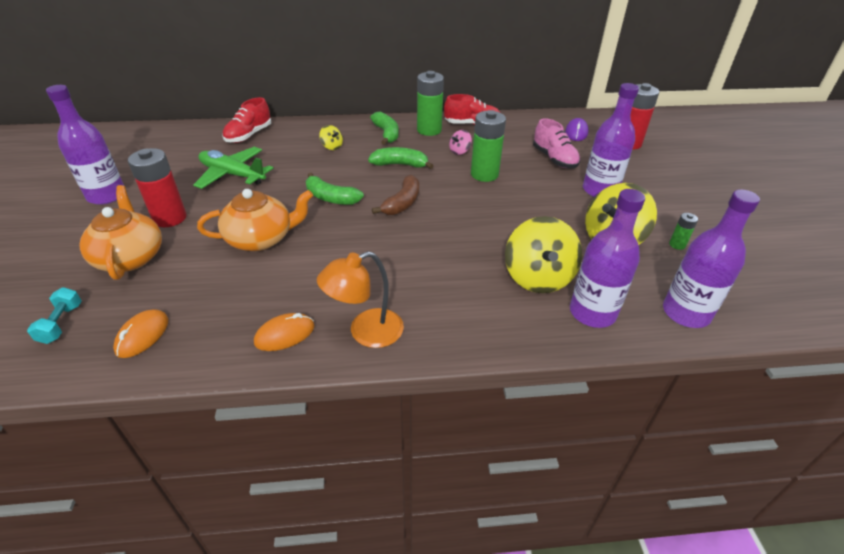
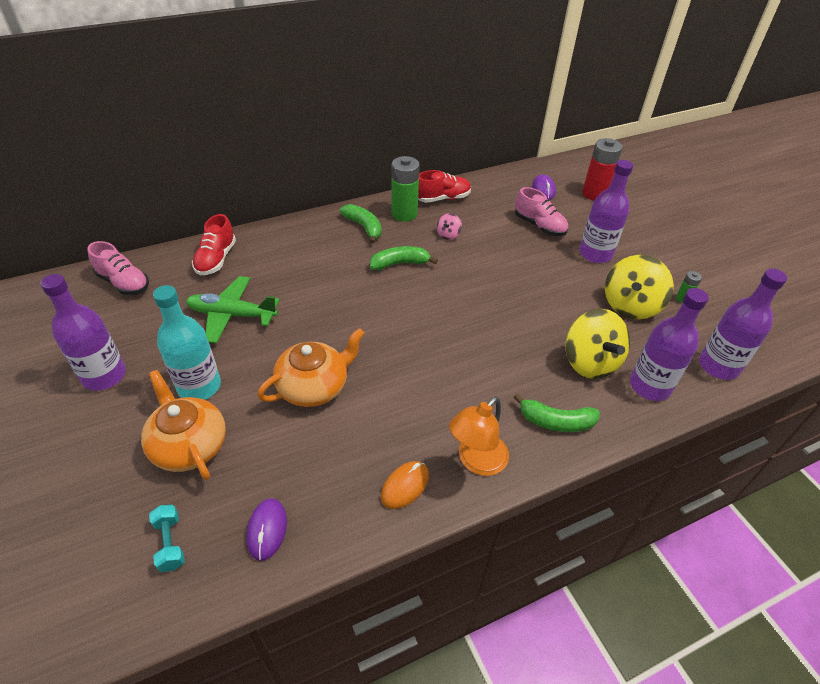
camera: 20 degrees left, 5 degrees up
orange mouse [113,309,168,358] -> purple mouse [246,498,287,561]
red battery [128,148,187,227] -> turquoise bottle [153,285,221,400]
green banana [306,173,364,205] -> green banana moved to [513,393,600,432]
yellow spinning top [319,125,343,150] -> none
brown banana [372,175,419,215] -> none
green battery [471,110,506,182] -> none
none -> pink shoe [87,241,149,295]

